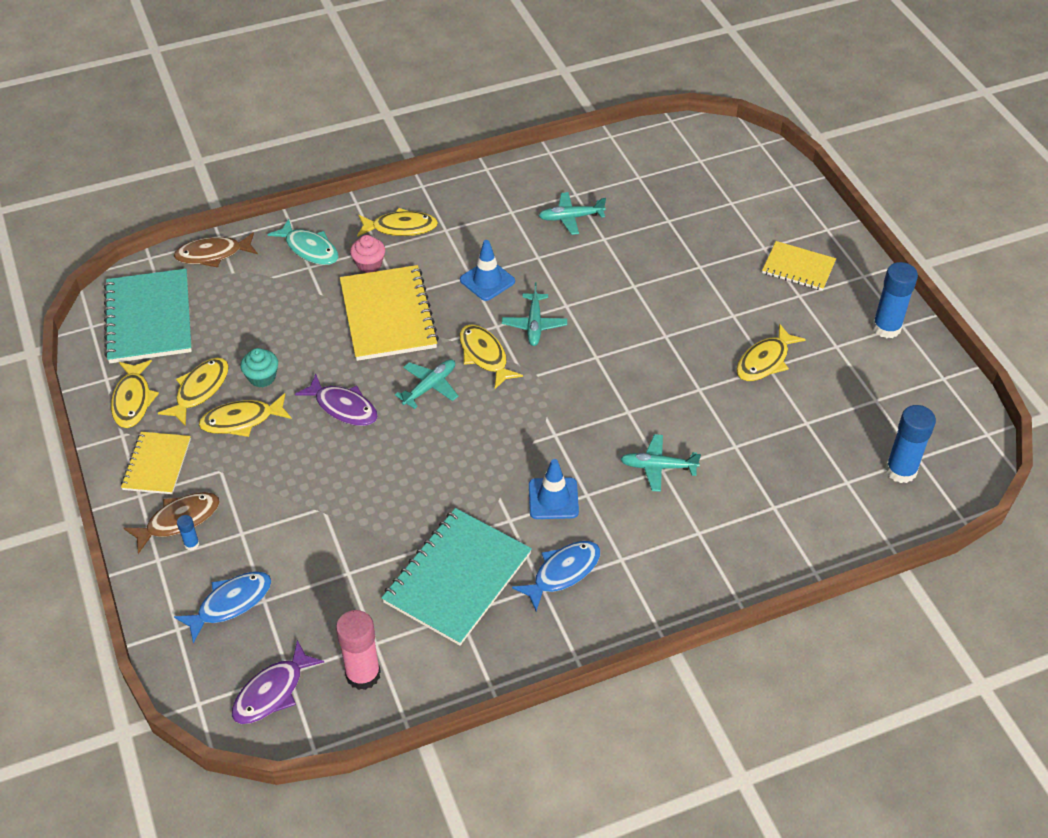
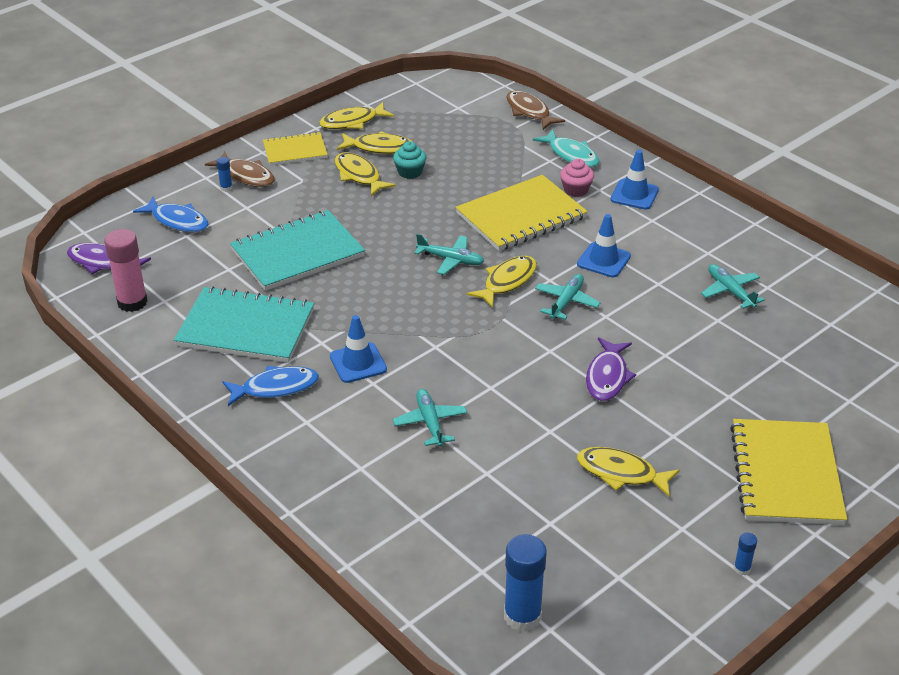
camera: 70 degrees right, 10 degrees down
turquoise notebook [104,269,192,363] -> turquoise notebook moved to [230,210,365,291]
turquoise fish [267,219,338,265] -> turquoise fish turned 60 degrees counterclockwise [533,129,599,168]
purple fish [295,374,378,426] -> purple fish moved to [586,338,636,401]
yellow fish [357,208,438,237] -> blue traffic cone [610,150,659,210]
turquoise plane [502,283,567,346] -> turquoise plane turned 135 degrees clockwise [535,274,601,320]
blue fish [512,541,600,611] -> blue fish turned 45 degrees counterclockwise [222,366,319,406]
yellow notebook [762,241,836,291] -> yellow notebook [730,419,847,525], size x1.71
blue glue stick [872,262,918,338] -> blue glue stick [734,532,757,575], size x0.46

